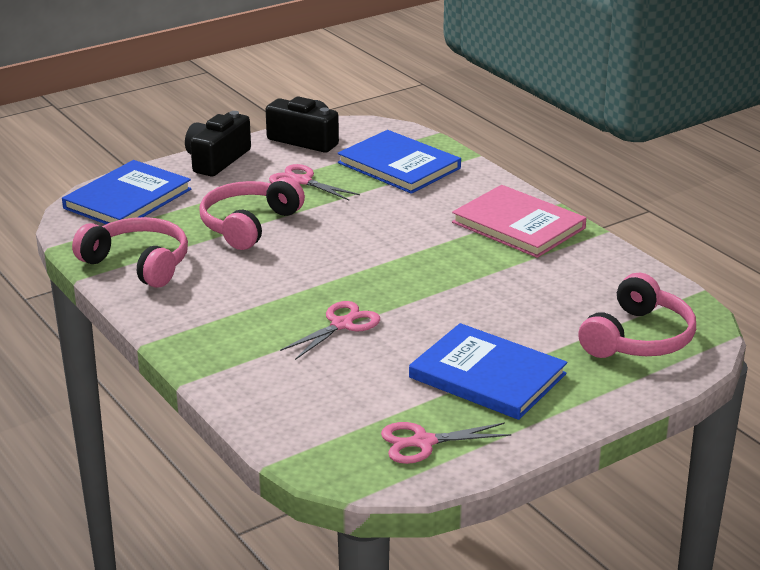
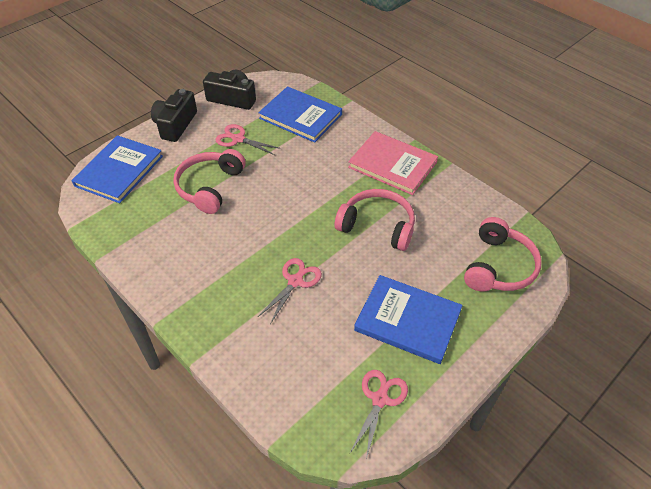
camera: 10 degrees left, 20 degrees up
pink headphones [72,217,188,288] -> pink headphones moved to [335,189,415,251]
pink scissors [381,422,511,464] -> pink scissors turned 135 degrees clockwise [350,370,408,460]

